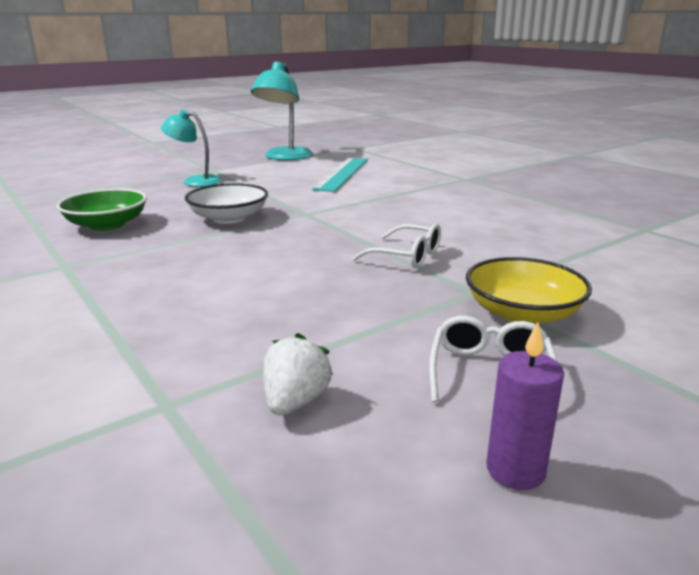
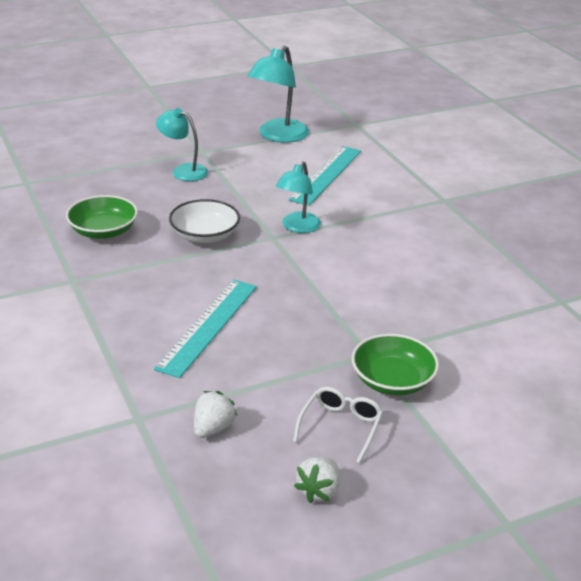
camera: 10 degrees right, 10 degrees up
white glasses [352,224,441,268] -> none
yellow bowl [466,257,592,324] -> green bowl [352,334,439,395]
purple candle [486,322,564,490] -> white strawberry [294,457,340,503]
none -> turquoise ruler [154,280,257,378]
none -> turquoise lamp [276,162,321,233]

